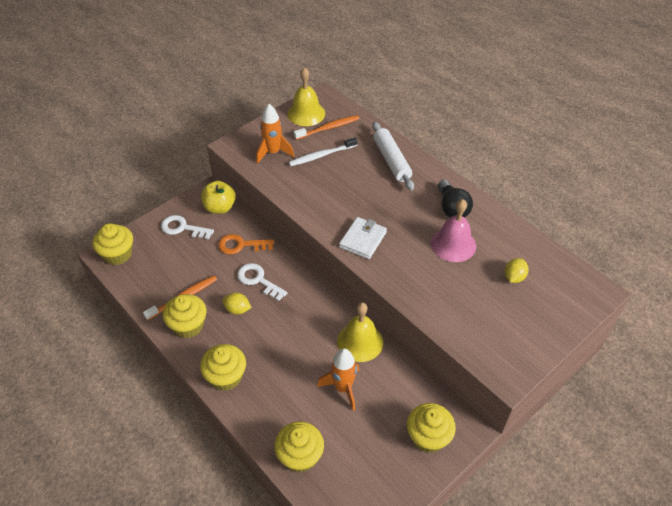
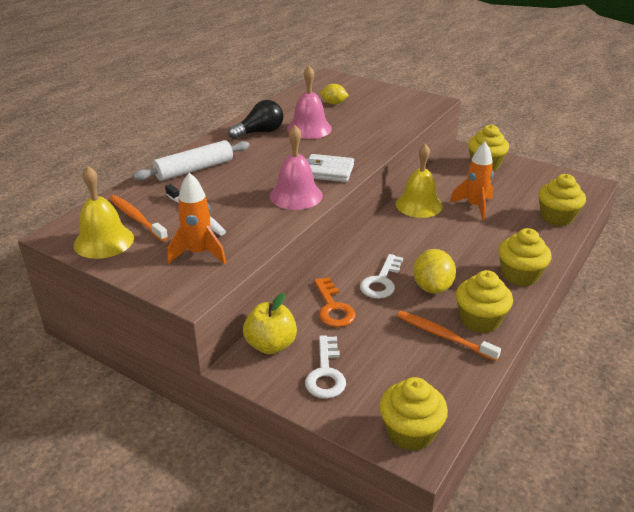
camera: 105 degrees left, 15 degrees down
yellow lemon [222,293,252,315] -> yellow lemon [413,249,456,294], size x1.55
none -> pink bell [270,125,323,210]

